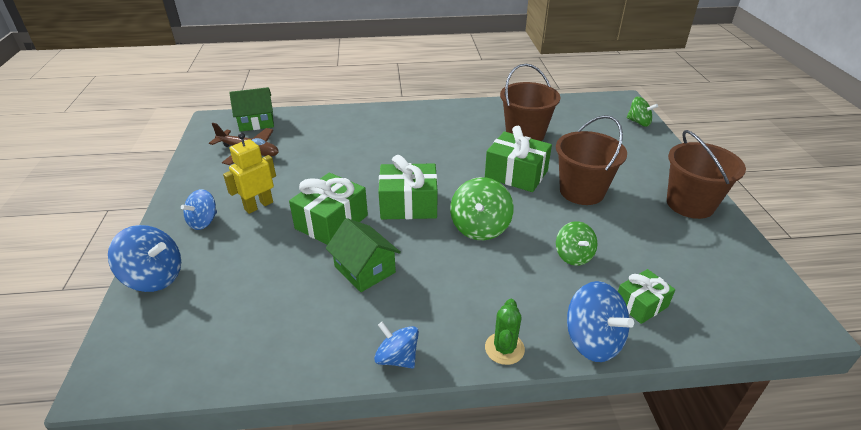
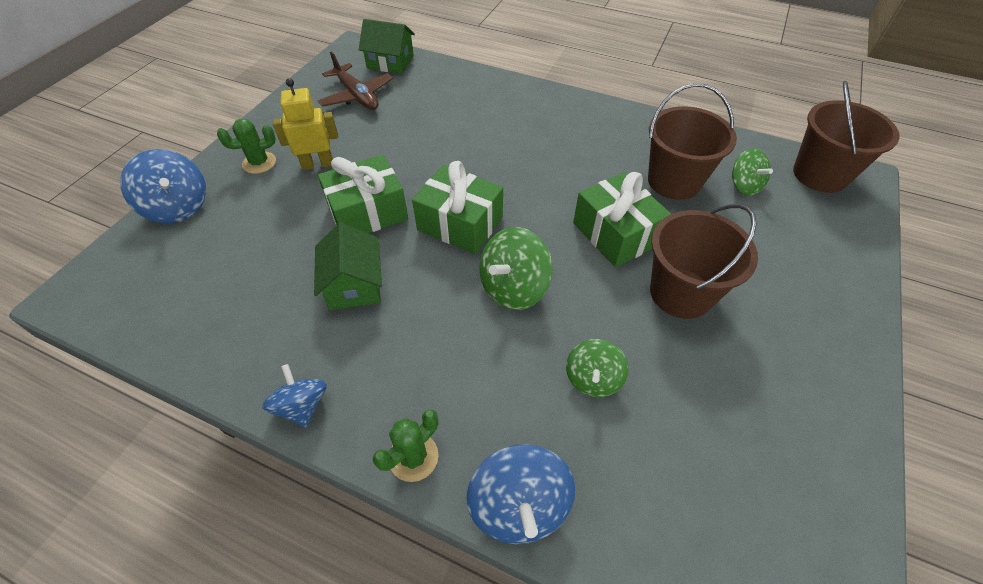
camera: 30 degrees right, 15 degrees up
blue spinning top [181,189,217,230] -> green cactus [217,119,276,174]
green gift [618,269,675,324] -> none
green spinning top [627,97,658,127] -> green spinning top moved to [732,148,773,196]
brown bucket [667,130,746,219] -> brown bucket moved to [793,81,899,193]

